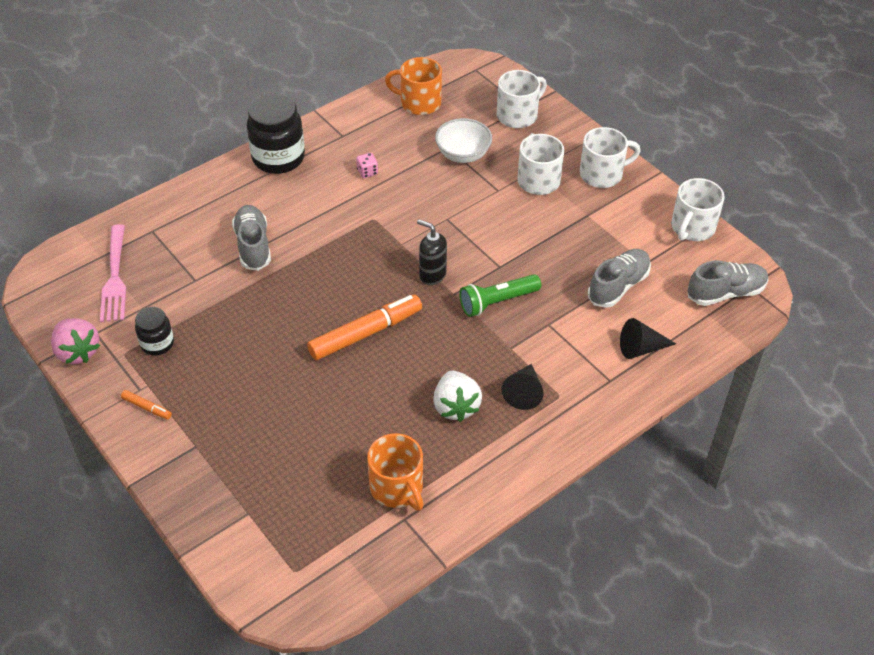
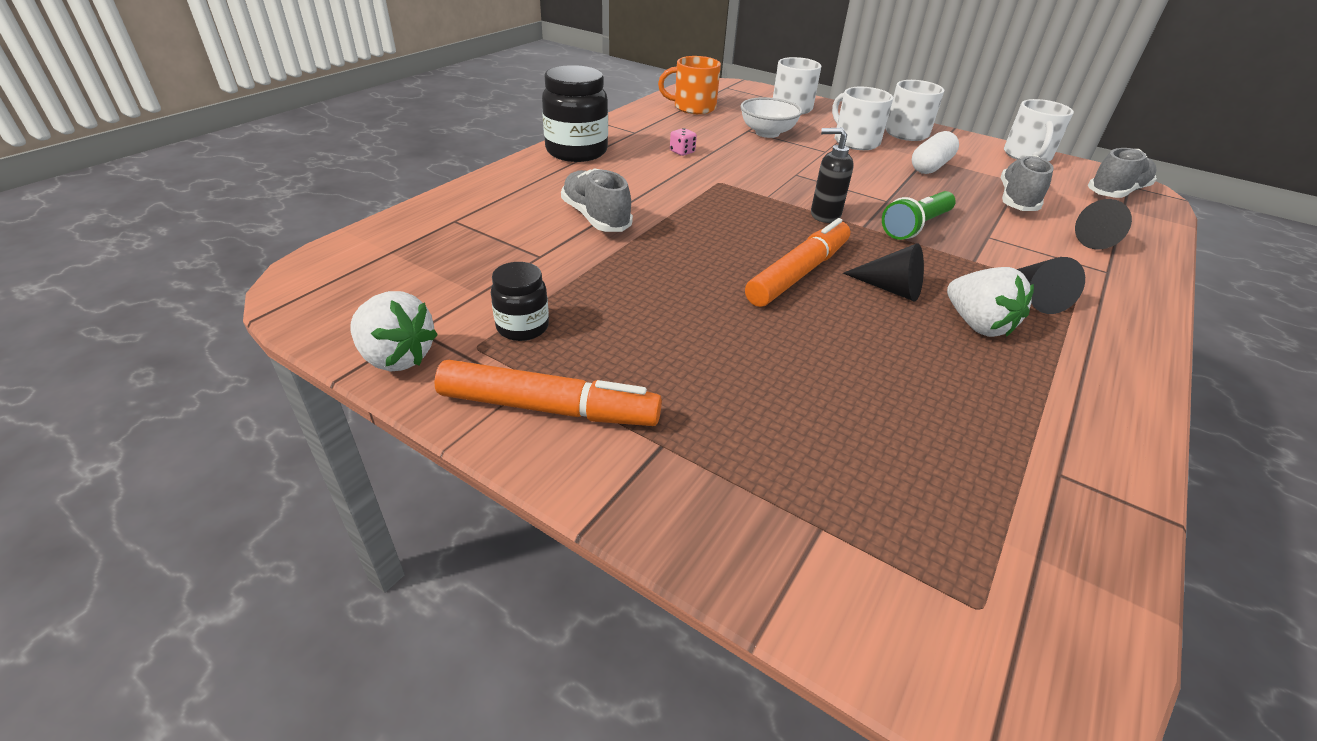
camera: 20 degrees left, 10 degrees down
pink strawberry [51,318,100,364] -> white strawberry [351,291,438,372]
pink fork [100,224,126,322] -> none
orange marker [121,390,172,419] -> orange marker [434,360,662,426], size x2.28
orange mug [367,433,423,511] -> none
none -> black cone [843,243,924,301]
none -> white capsule [912,131,959,174]

